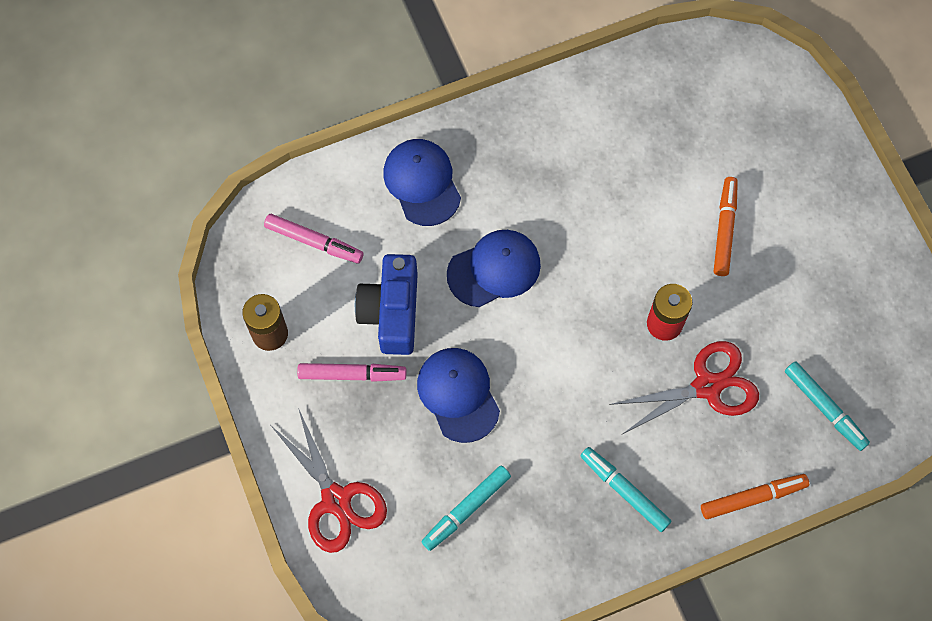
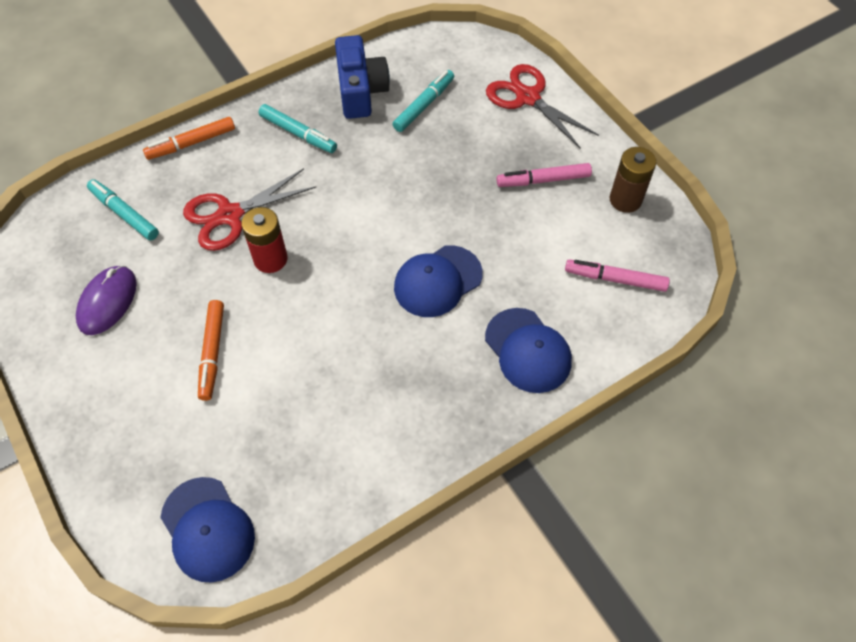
camera: 170 degrees right, 10 degrees down
blue camera [355,254,418,355] -> blue camera moved to [335,35,390,119]
blue cap [417,348,500,443] -> blue cap moved to [160,477,255,583]
none -> purple mouse [76,266,137,335]

